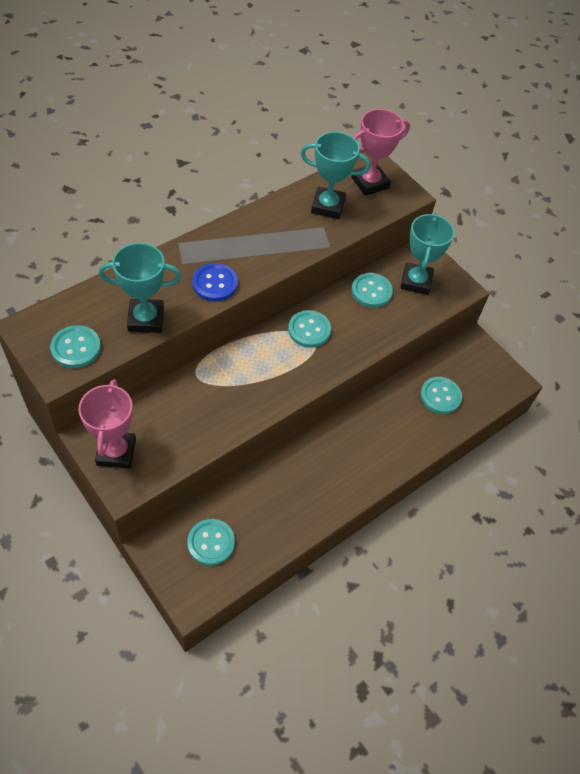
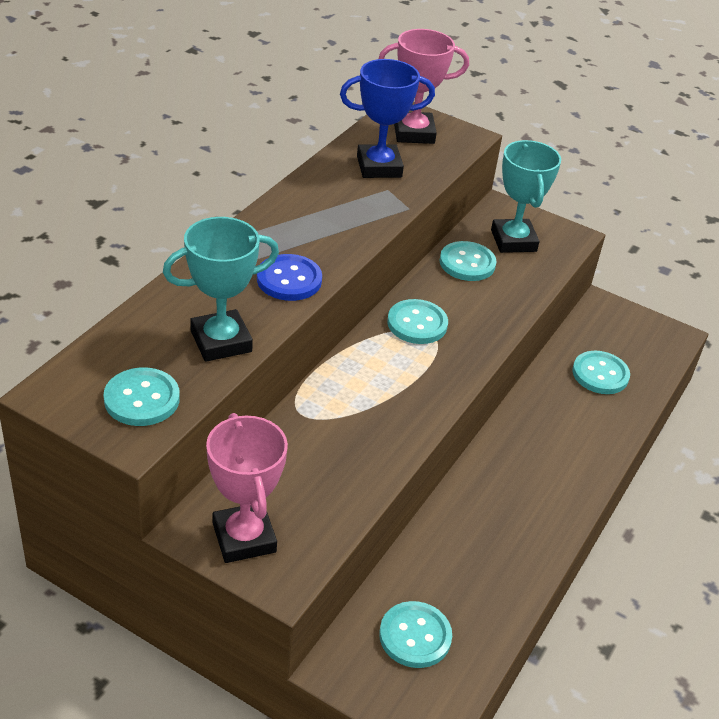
camera: 20 degrees left, 15 degrees down
turquoise trophy [300,132,370,219] -> blue trophy [340,59,435,178]
pink trophy [351,109,410,196] -> pink trophy turned 45 degrees clockwise [378,29,469,144]

